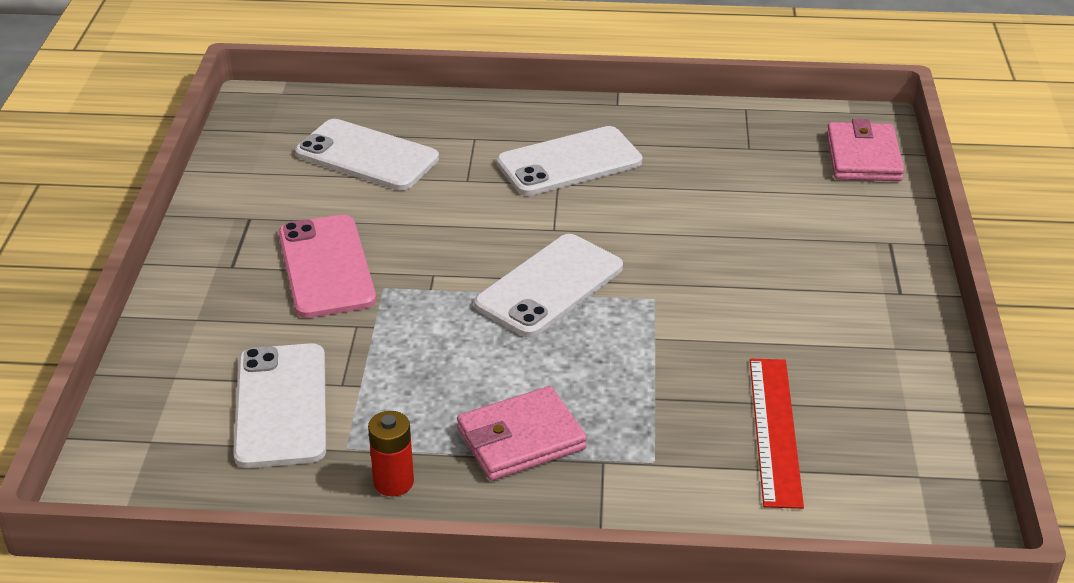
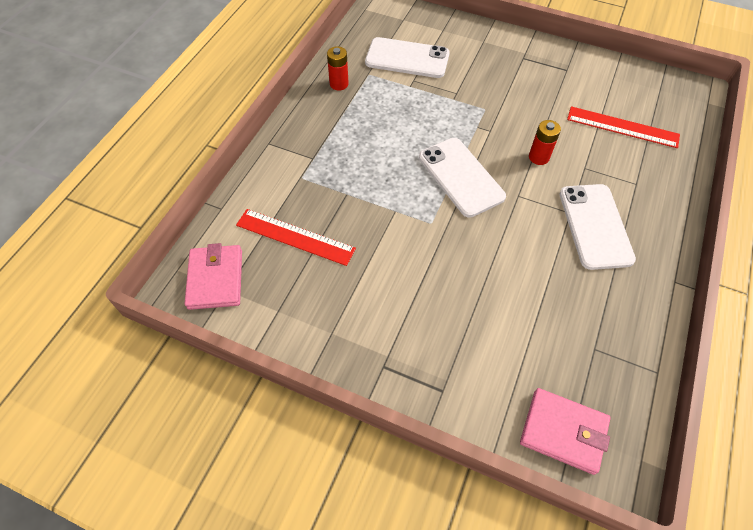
camera: 110 degrees right, 20 degrees up
pink phone [278,215,376,318] -> none
white phone [295,119,439,190] -> red ruler [567,106,680,148]
pink wallet [457,386,587,481] -> pink wallet moved to [185,243,242,310]
none -> red battery [529,120,561,165]

